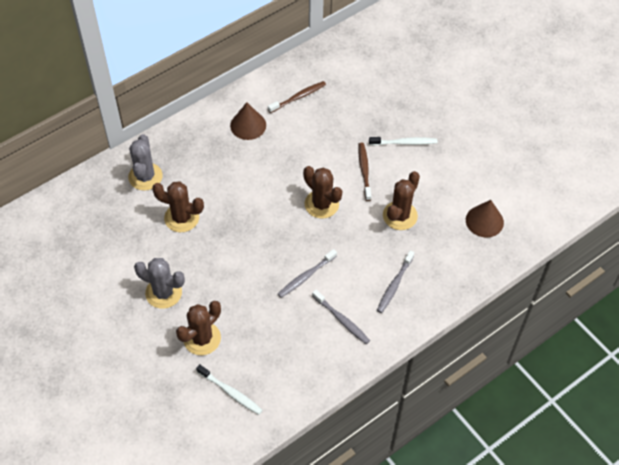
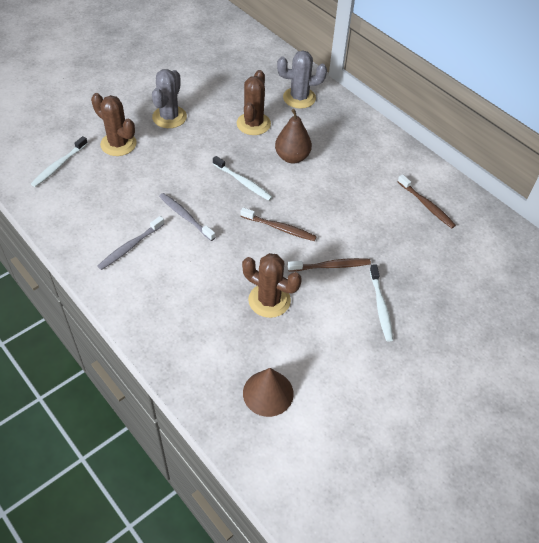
camera: 85 degrees right, 5 degrees down
brown cone [230,102,266,140] -> none
brown cactus [303,166,342,219] -> brown toothbrush [240,207,317,241]
grey toothbrush [377,250,414,313] -> none
none -> white toothbrush [213,156,273,201]
none -> brown pear [275,109,312,163]

